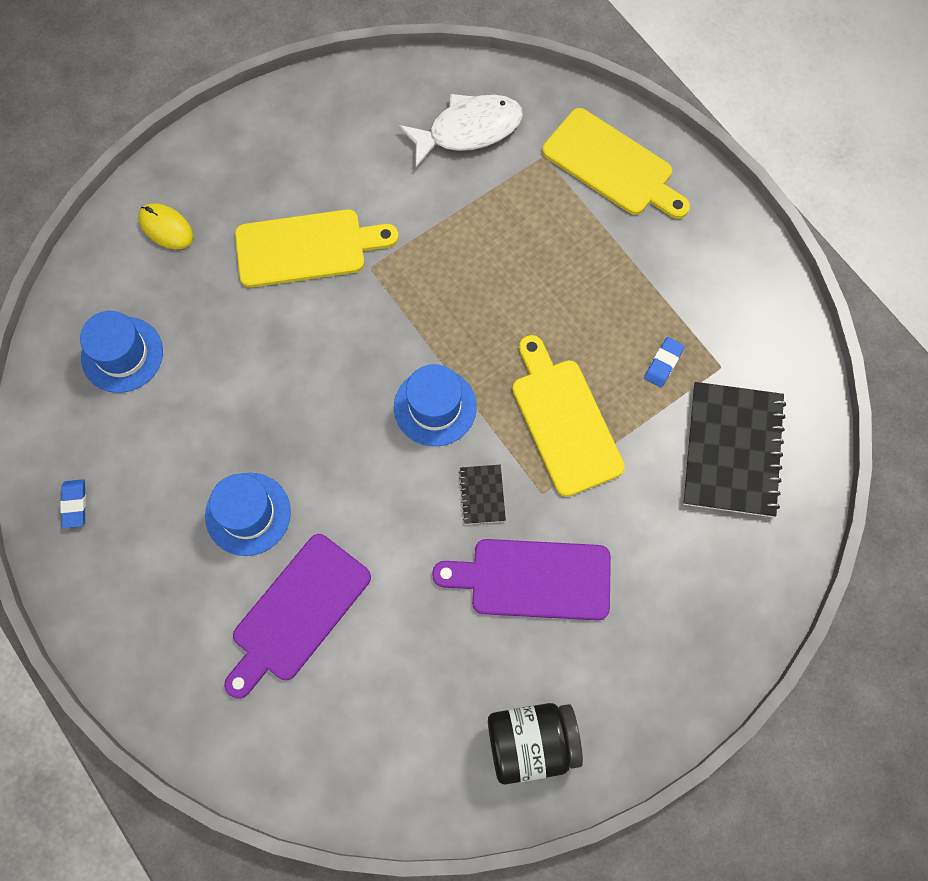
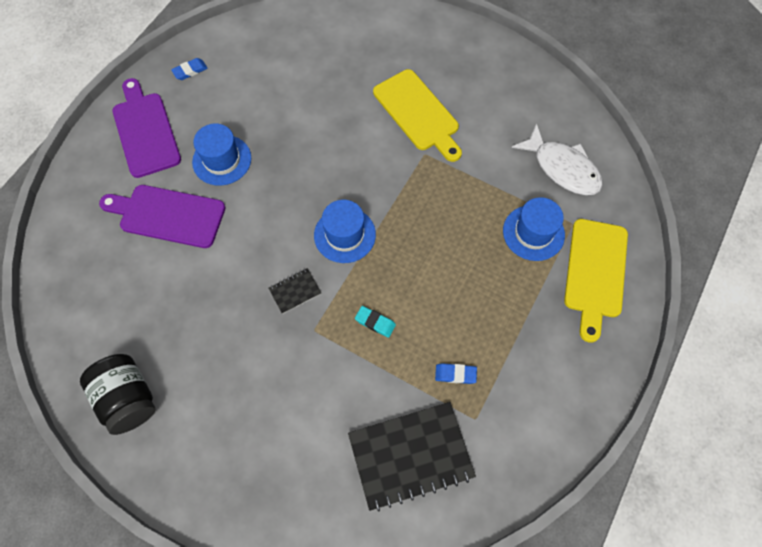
camera: 65 degrees right, 5 degrees down
blue hat [80,311,163,393] -> blue hat moved to [503,197,565,261]
yellow mouse [138,203,193,249] -> none
purple cutting board [432,539,611,620] -> purple cutting board moved to [112,78,181,178]
yellow cutting board [512,335,625,497] -> turquoise eraser [355,306,396,338]

